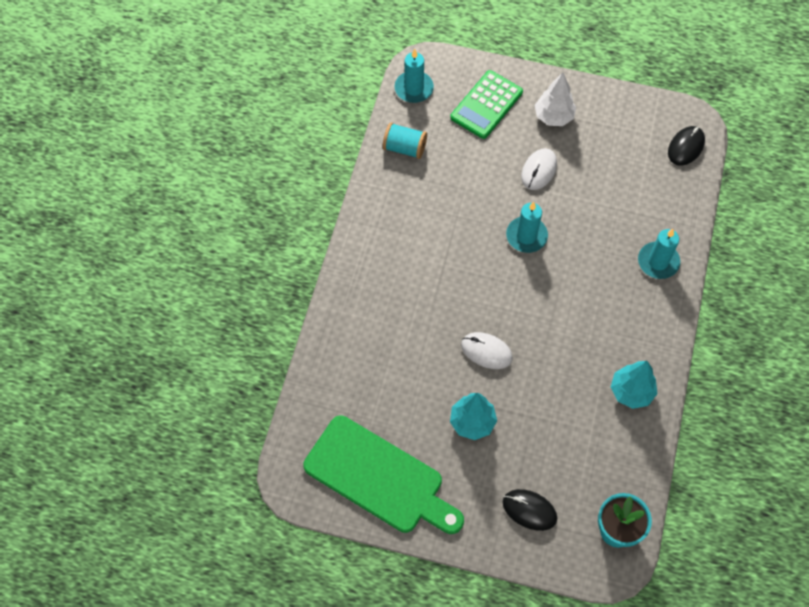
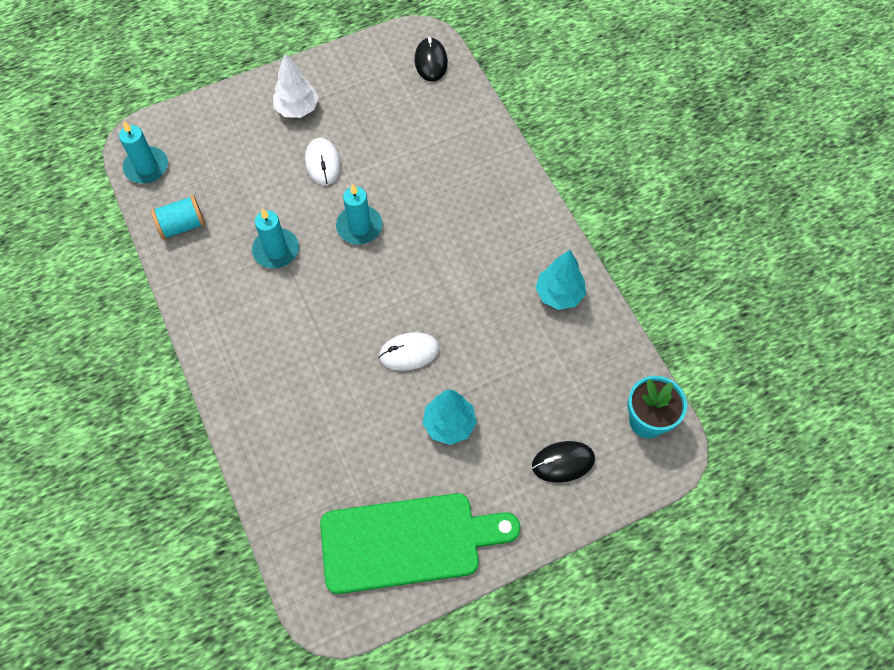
camera: 40 degrees left, 0 degrees up
green calculator [450,70,523,139] -> none
turquoise candle [638,229,680,279] -> turquoise candle moved to [252,208,299,269]

